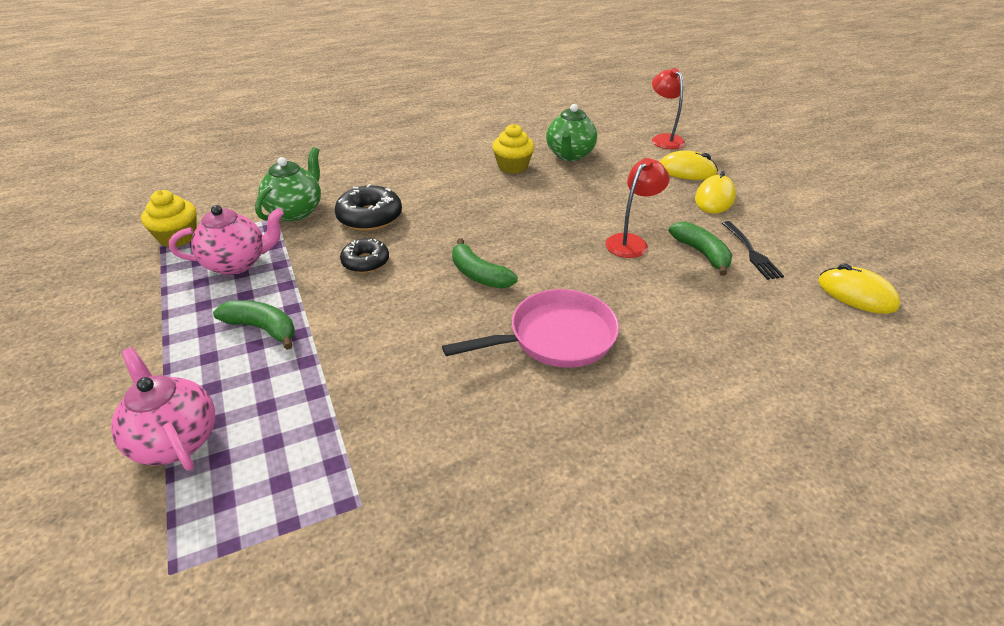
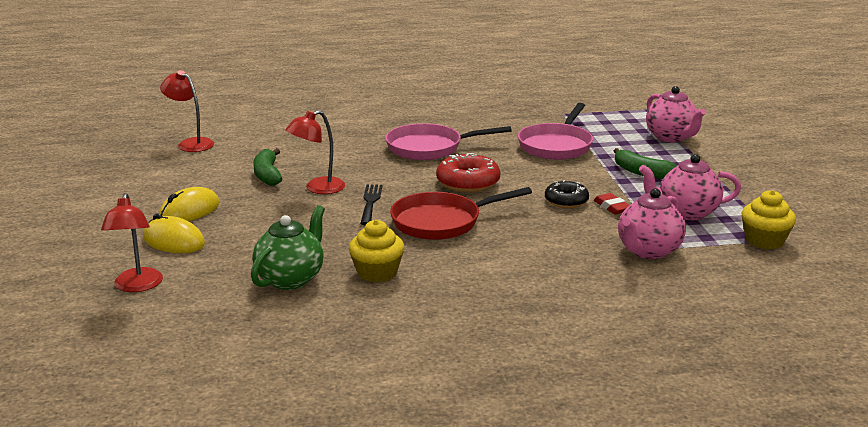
camera: 165 degrees left, 15 degrees down
green teapot [255,147,321,221] -> pink teapot [618,188,686,259]
black donut [334,184,402,231] -> none
green banana [452,238,518,289] -> red donut [436,153,500,193]
black fork [722,221,784,280] -> black fork moved to [360,184,382,225]
yellow mouse [818,263,900,314] -> red lamp [160,70,214,152]
none -> red pan [390,187,532,240]
none -> pink pan [518,103,593,160]
none -> red eraser [594,193,630,215]

